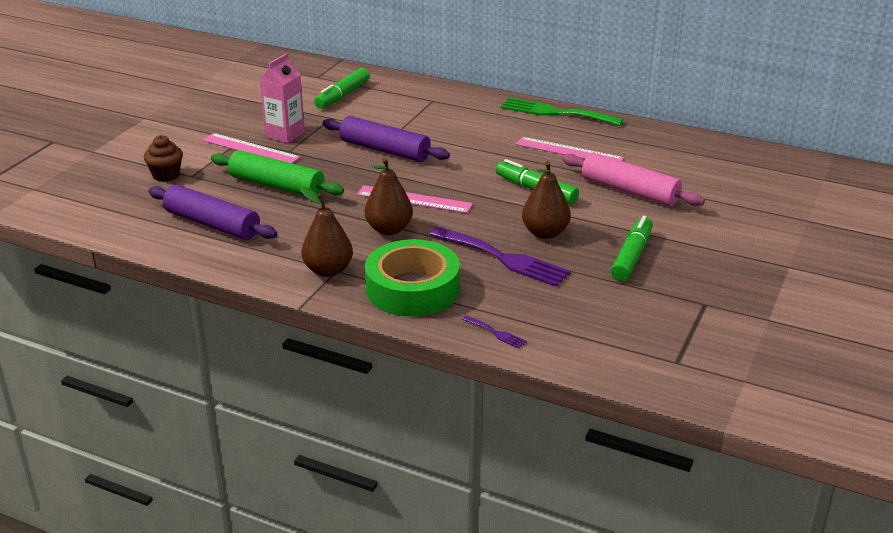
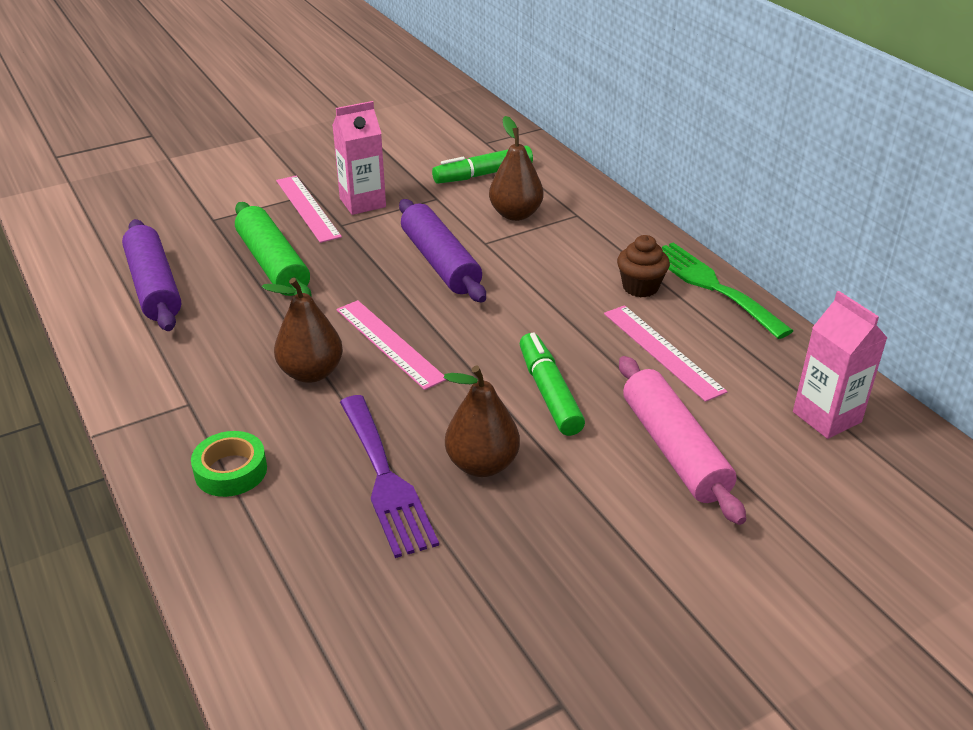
camera: 35 degrees right, 5 degrees up
brown cupcake [144,135,183,182] -> brown cupcake moved to [617,235,670,297]
brown pear [300,187,353,277] -> brown pear moved to [489,116,544,221]
green tape [365,239,460,316] -> green tape [191,431,267,497], size x0.53
purple fork [462,315,527,349] -> none
green marker [611,216,653,281] -> none
none -> pink carton [793,291,887,439]

